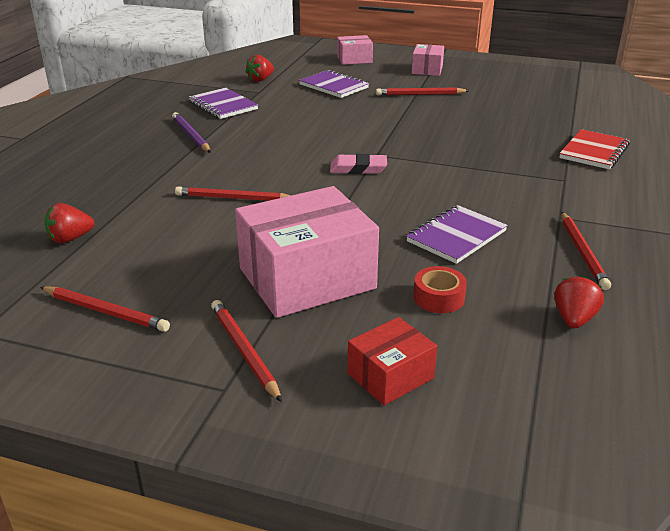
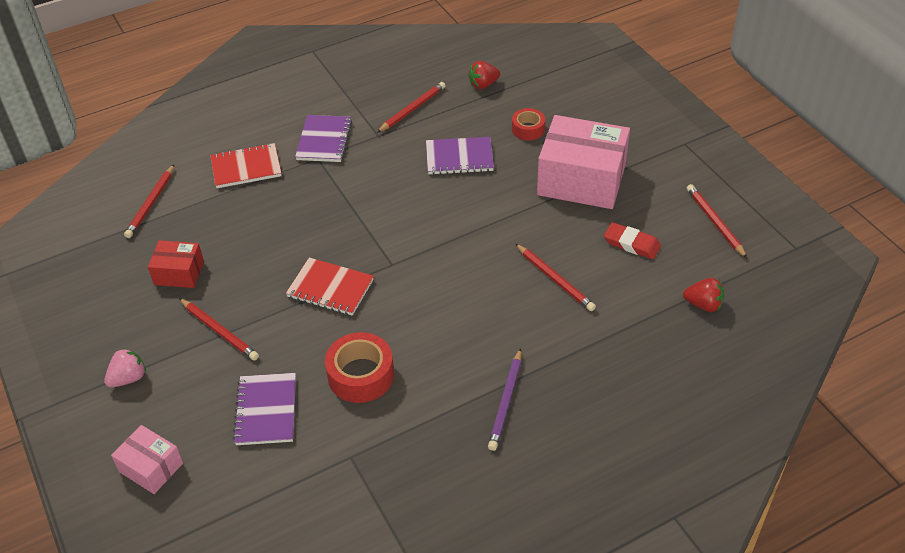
camera: 135 degrees left, 15 degrees up
purple notebook [189,88,258,119] -> purple notebook moved to [295,115,352,162]
red pencil [211,300,282,402] -> red pencil moved to [124,165,174,238]
red strawberry [245,55,274,82] -> none
pink eraser [330,154,387,174] -> none
red box [348,317,437,406] -> red box moved to [148,240,204,288]
pink box [412,44,444,76] -> pink strawberry [104,348,146,388]
none -> red notebook [286,258,374,316]
none -> red tape [325,332,394,403]
none -> red eraser [604,222,661,259]

